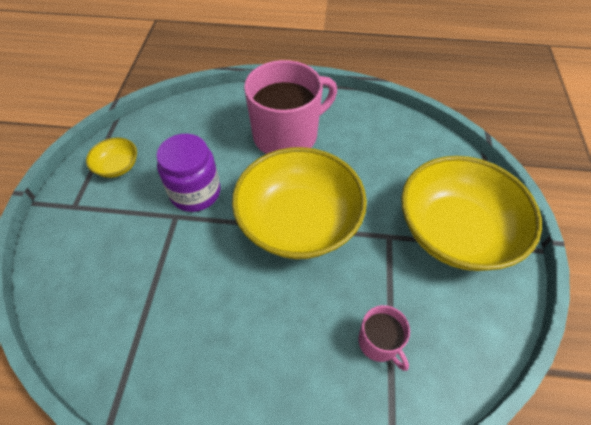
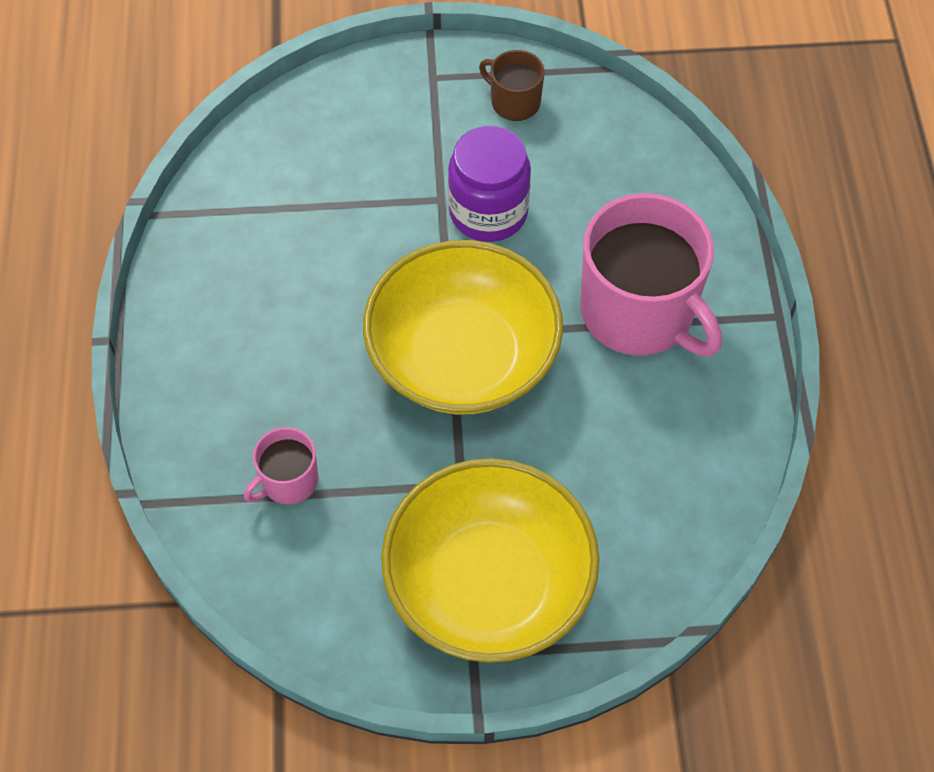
camera: 80 degrees right, 5 degrees up
yellow bowl [86,138,137,178] -> brown mug [479,50,545,121]

